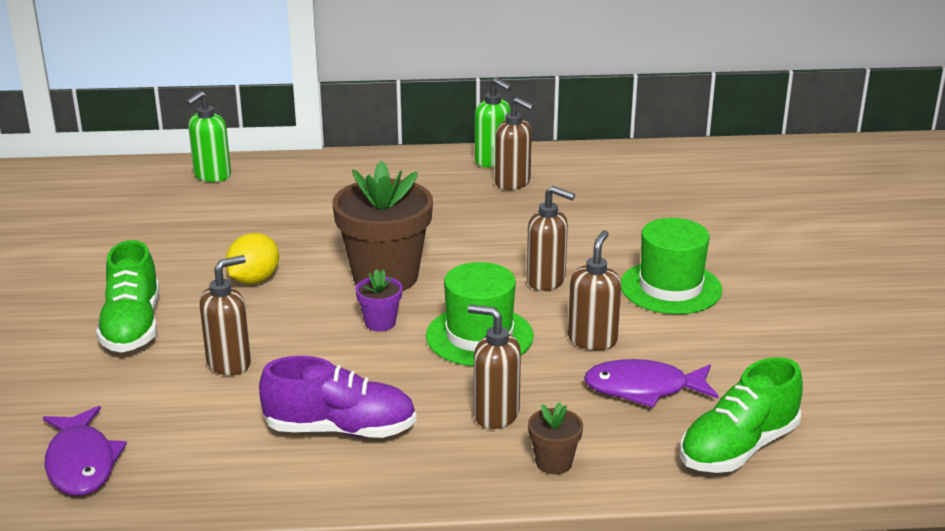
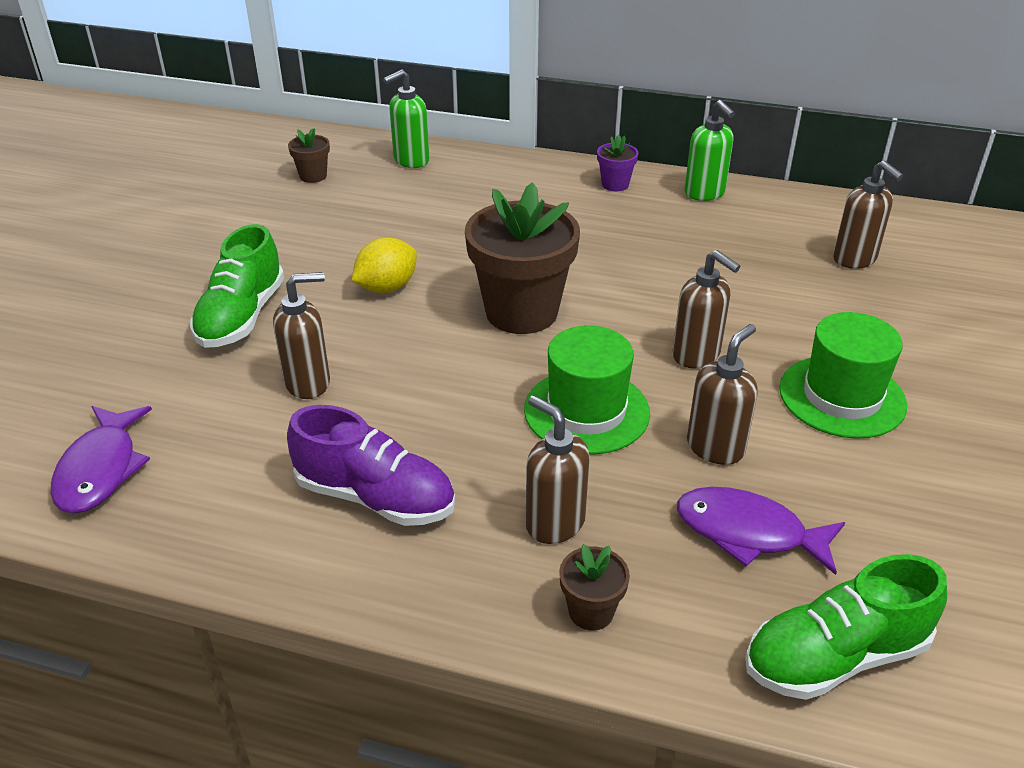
camera: 20 degrees right, 10 degrees up
purple flower pot [355,269,403,331] -> purple flower pot moved to [597,135,639,191]
brown soap dispenser [495,97,535,190] -> brown soap dispenser moved to [833,160,903,269]
none -> brown flower pot [288,128,330,183]

